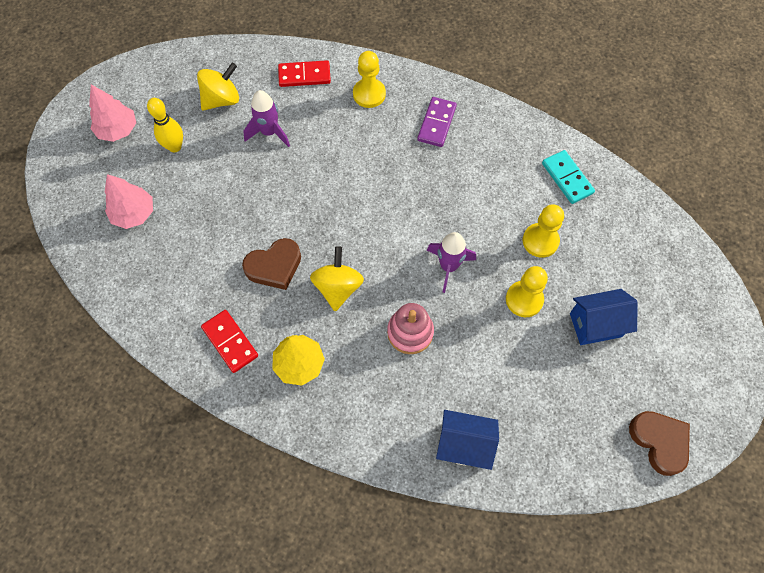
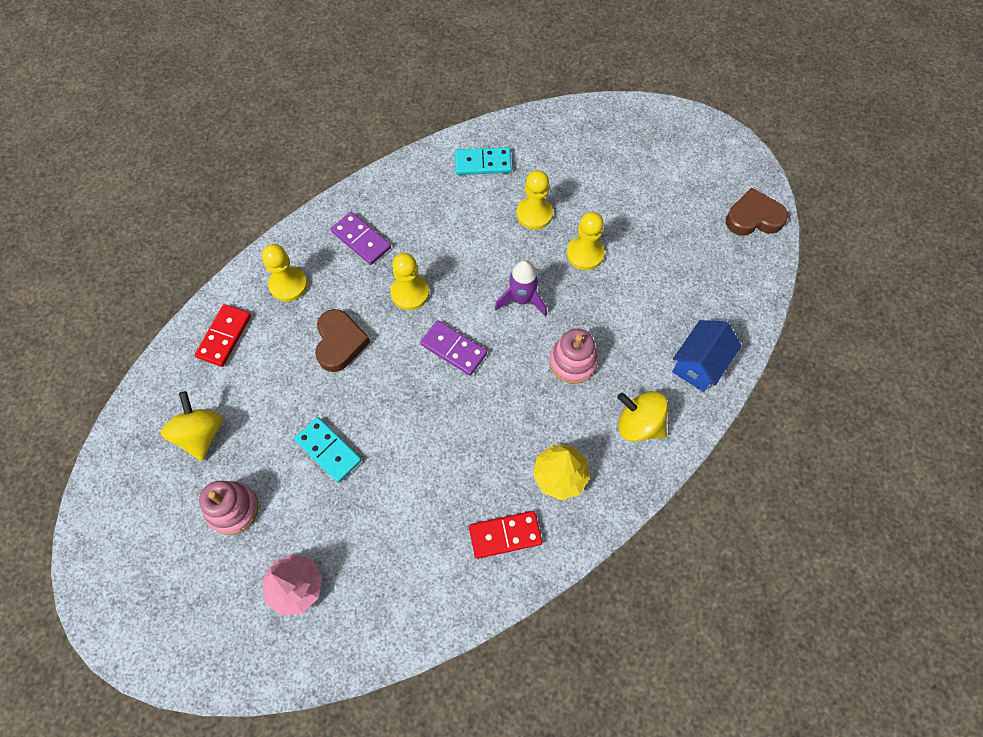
camera: 65 degrees left, 0 degrees up
pink tree [89,85,136,142] -> none
yellow bowling pin [147,98,183,152] -> pink stacking toy [199,481,259,535]
brown heart [242,238,301,290] -> brown heart moved to [315,309,370,372]
purple rocket [243,90,290,147] -> none
yellow spinning top [310,246,364,311] -> yellow spinning top moved to [617,391,668,442]
blue house [570,289,638,345] -> none
none -> turquoise domino [294,417,362,483]
none -> yellow pawn [391,253,429,310]
none -> purple domino [420,320,487,376]

